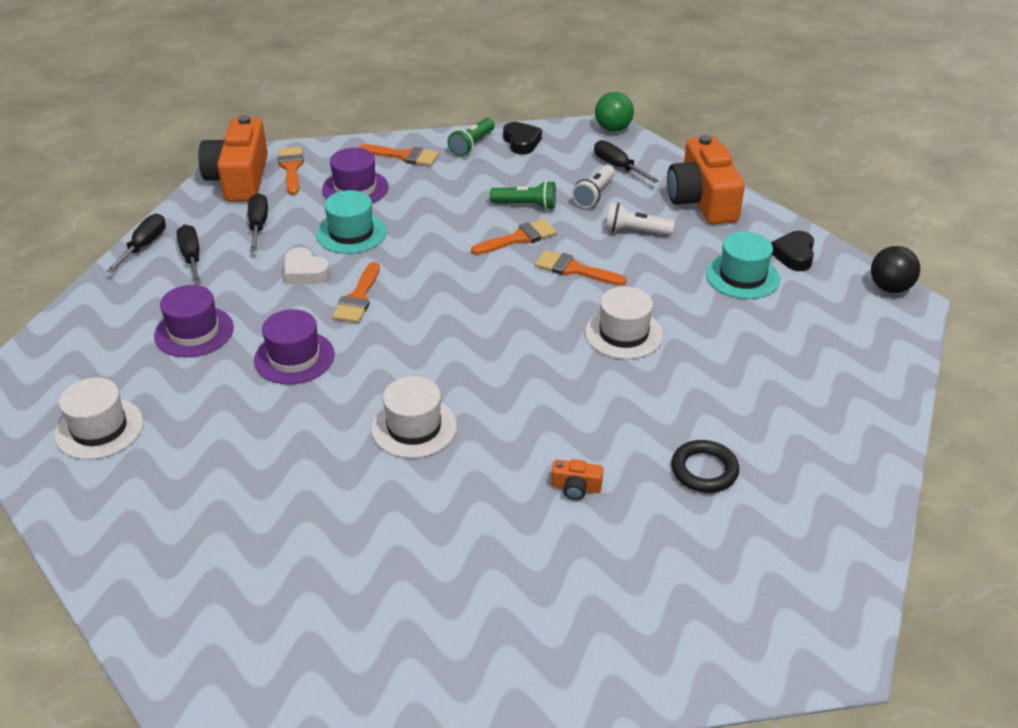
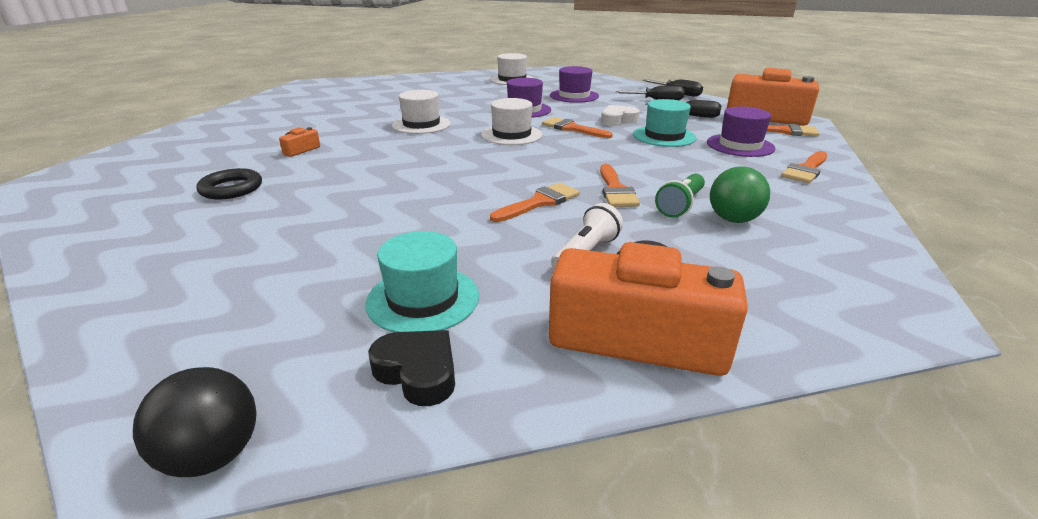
camera: 115 degrees right, 10 degrees down
green flashlight [448,118,495,156] -> none
black heart [503,122,542,155] -> none
white flashlight [572,165,615,208] -> none
white hat [585,286,663,359] -> white hat moved to [481,98,542,145]
black screwdriver [594,140,659,183] -> none
green ball [595,92,634,132] -> green ball moved to [710,166,770,223]

